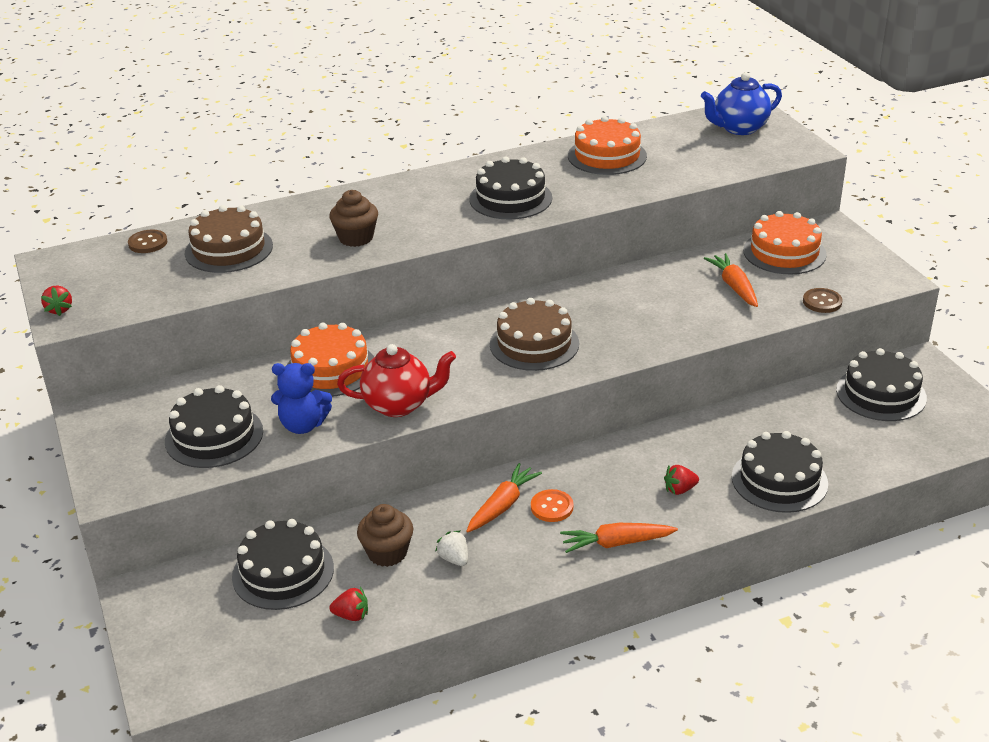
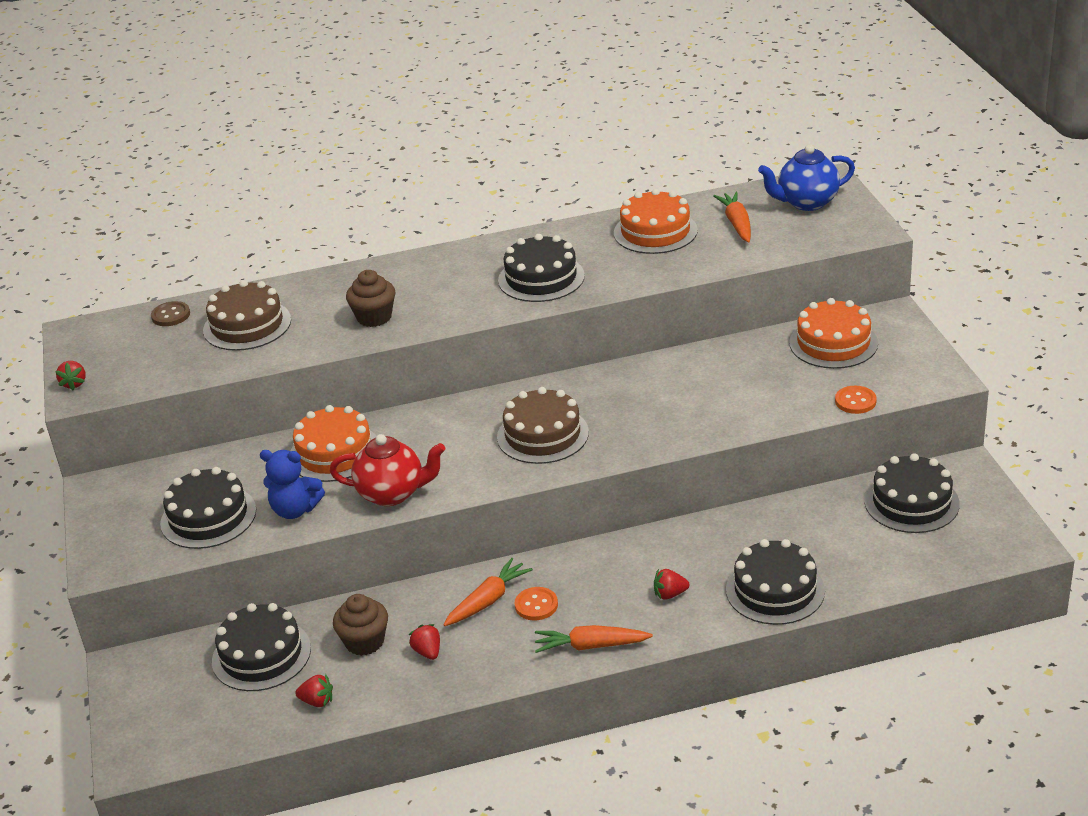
camera: 10 degrees right, 0 degrees up
white strawberry [436,531,468,566] -> red strawberry [409,624,440,660]
orange carrot [704,253,758,307] -> orange carrot moved to [714,192,751,243]
brown button [803,288,843,313] -> orange button [835,386,877,414]

